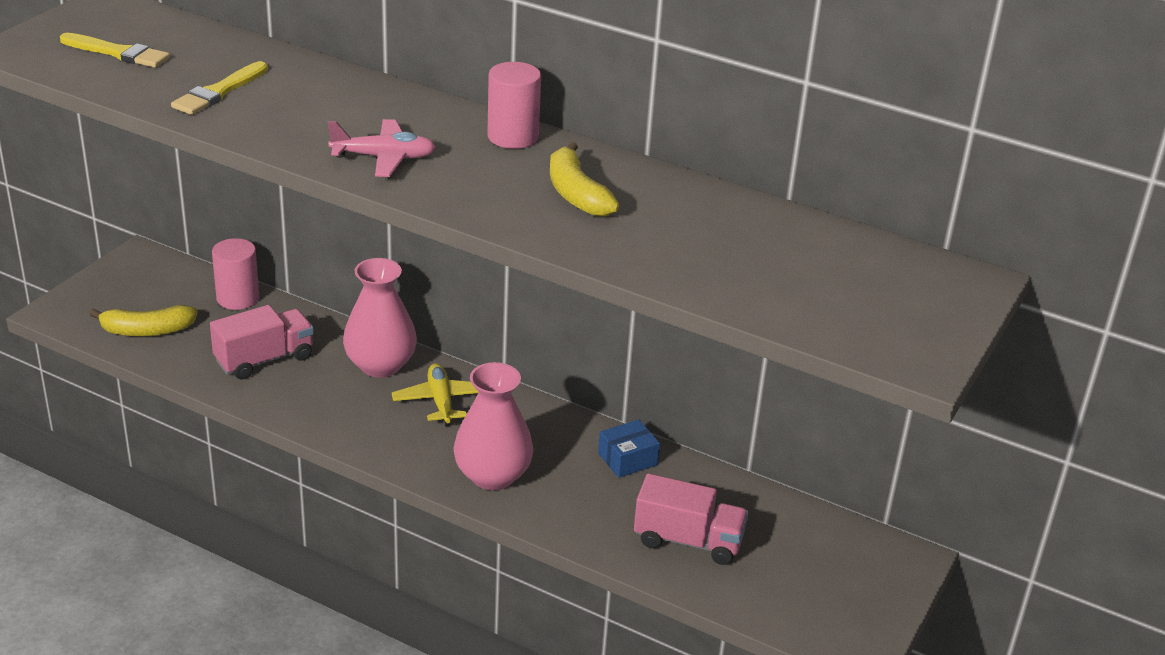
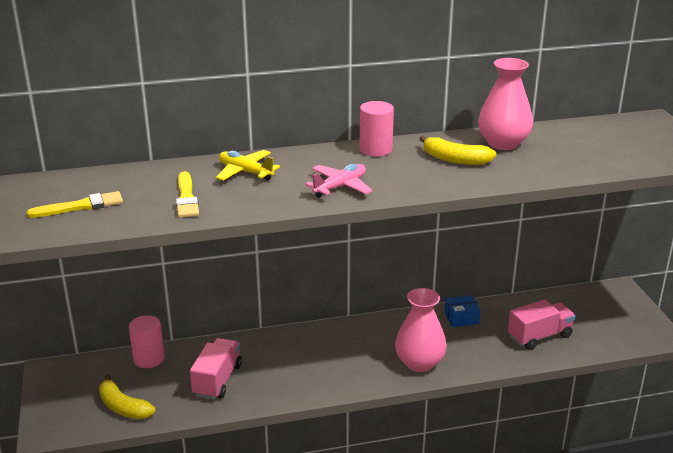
camera: 40 degrees left, 5 degrees down
yellow banana [90,305,198,336] -> yellow banana turned 90 degrees clockwise [99,374,156,419]
pink vase [343,258,417,378] -> pink vase moved to [478,58,533,150]
yellow plane [392,363,479,426] -> yellow plane moved to [216,150,280,181]
blue box [598,419,660,478] -> blue box turned 60 degrees clockwise [445,295,480,327]

